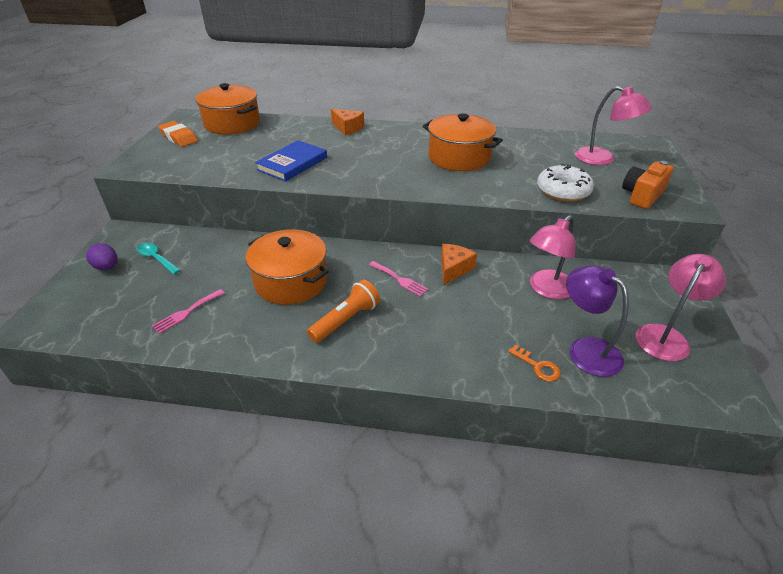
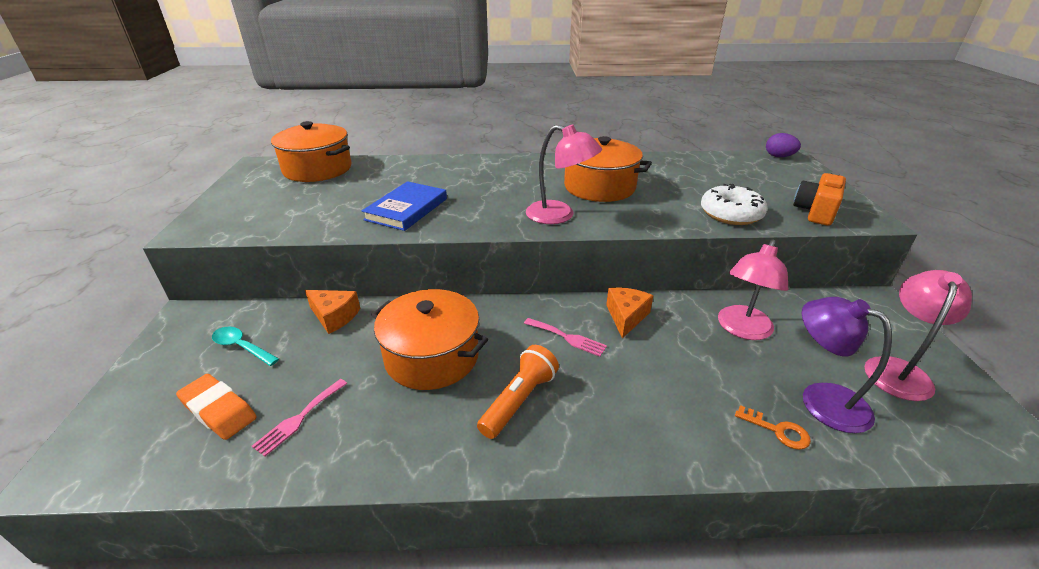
camera: 10 degrees left, 5 degrees down
purple egg [86,243,117,270] -> purple egg moved to [766,133,801,157]
orange eraser [158,121,198,147] -> orange eraser moved to [176,374,257,440]
orange cheese [331,109,364,136] -> orange cheese moved to [305,290,360,334]
pink lamp [575,86,652,165] -> pink lamp moved to [526,125,602,224]

